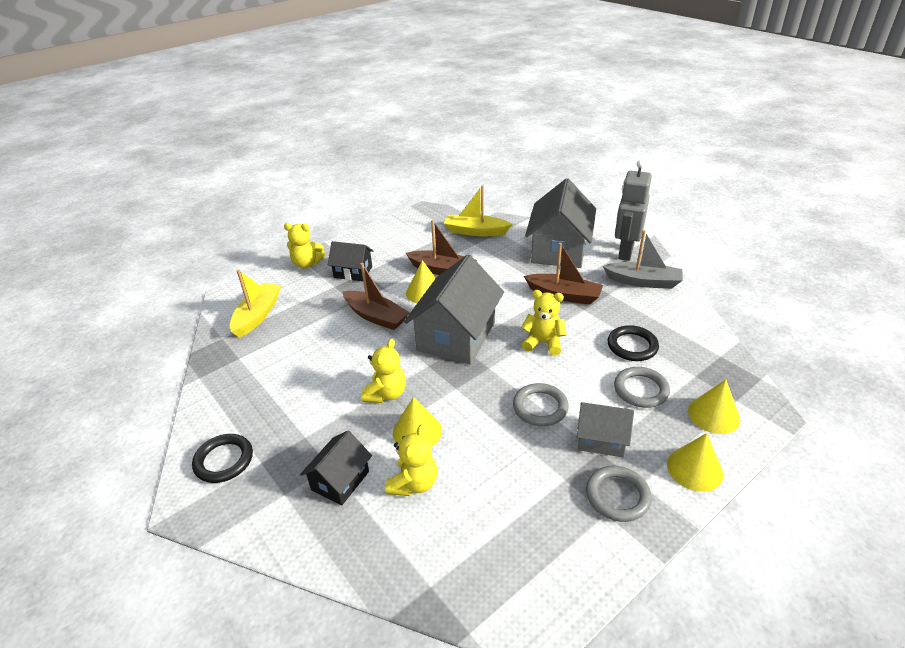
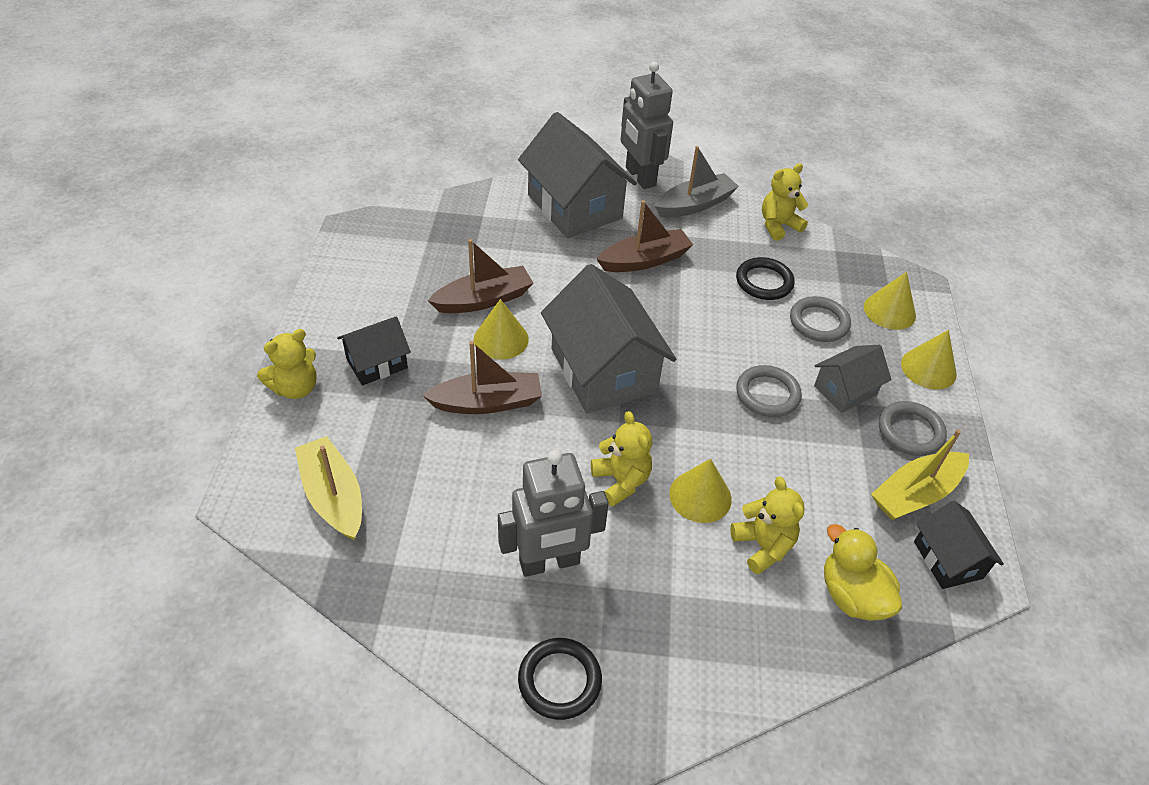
camera: 50 degrees left, 10 degrees up
black house [300,431,372,506] -> black house moved to [914,501,1004,589]
yellow boat [444,185,512,236] -> yellow boat moved to [871,429,969,520]
yellow teddy bear [521,290,567,356] -> yellow teddy bear moved to [762,163,809,241]
none -> grey robot [498,450,609,577]
none -> yellow duck [824,524,902,621]

